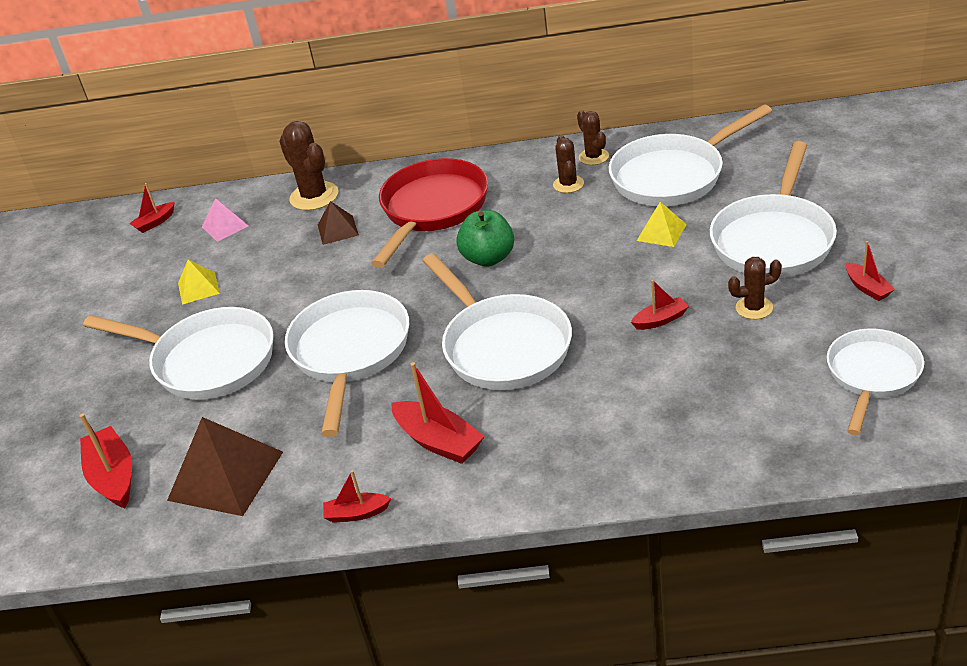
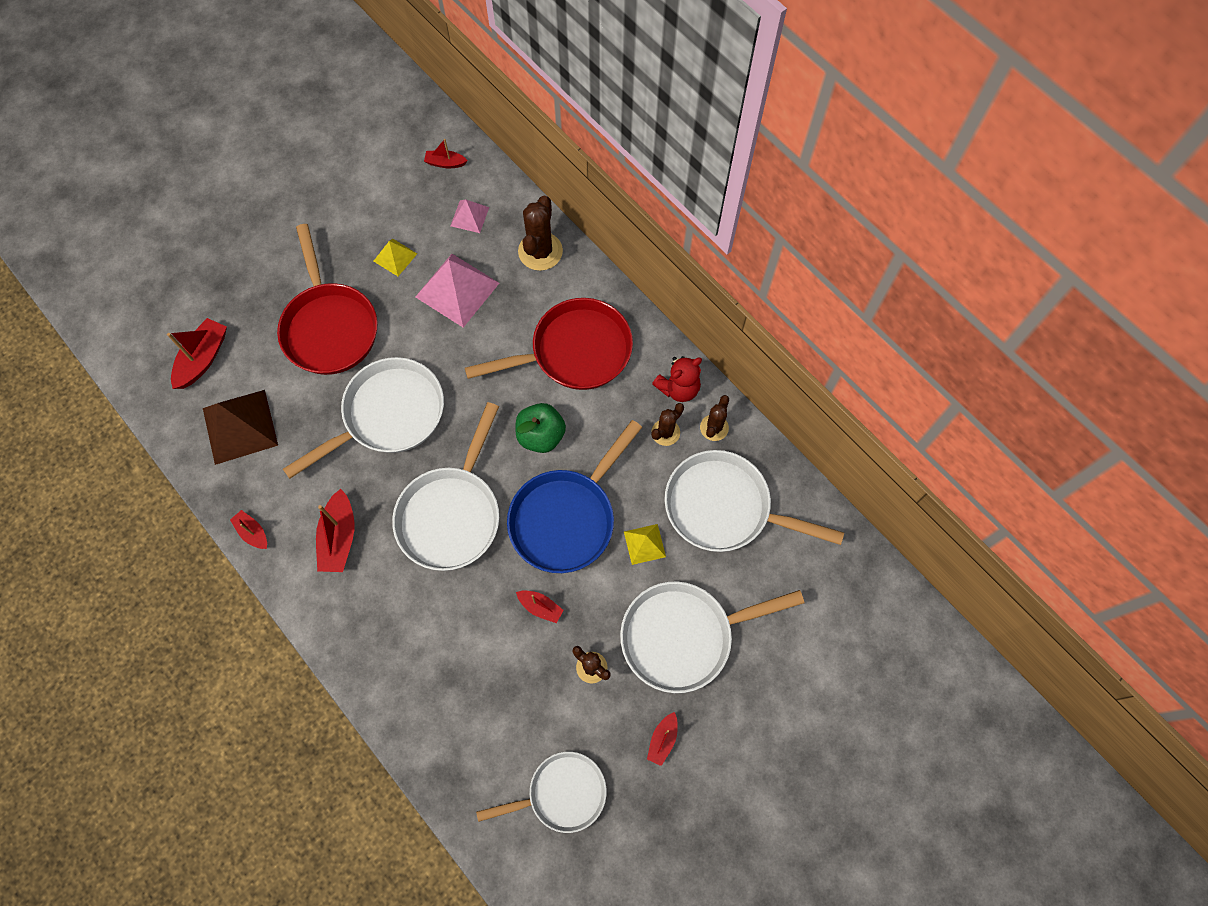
camera: 45 degrees right, 30 degrees up
white pan [83,307,274,400] -> red pan [277,224,377,375]
brown pyramid [318,201,359,245] -> none
none -> pink pyramid [415,254,499,328]
none -> blue pan [507,420,642,573]
none -> red teddy bear [652,356,702,402]

